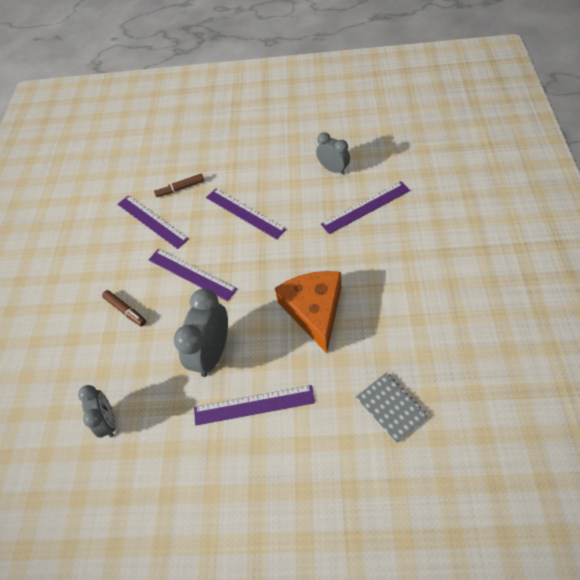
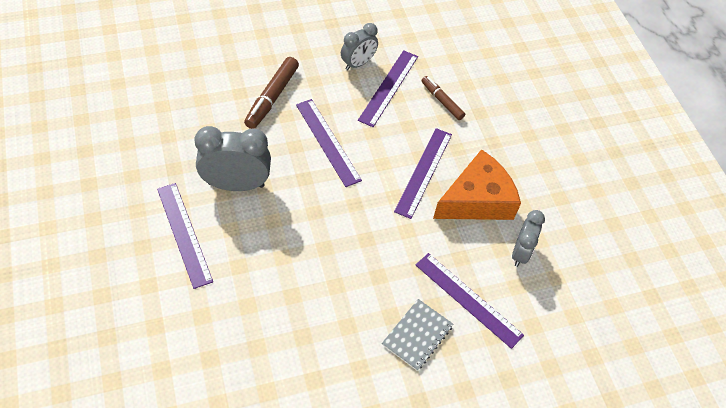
camera: 60 degrees right, 0 degrees up
grey clock [78,385,115,437] -> grey clock moved to [341,23,378,70]
brown marker [102,290,146,327] -> brown marker [244,57,299,129], size x1.53
purple ruler [148,249,237,301] -> purple ruler turned 45 degrees counterclockwise [296,99,362,187]
orange cheese [275,271,341,353] -> orange cheese moved to [433,149,521,220]
grey notebook [356,373,428,443] -> grey notebook moved to [382,299,454,371]

